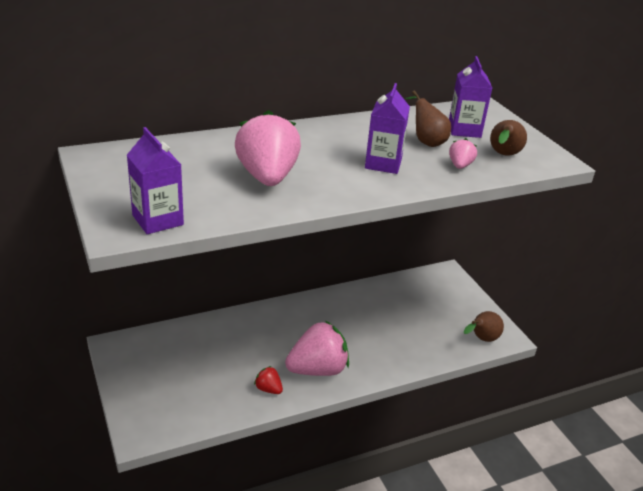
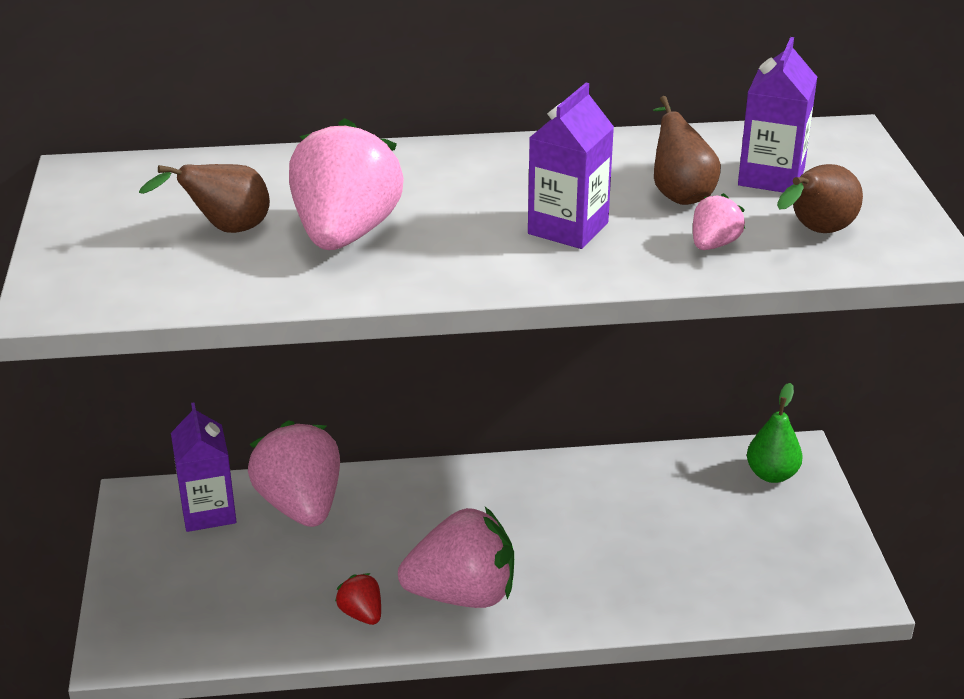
camera: 20 degrees right, 0 degrees up
purple carton [127,127,184,234] -> purple carton moved to [171,402,237,532]
brown pear [464,311,504,342] -> brown pear moved to [139,164,270,233]
none -> pink strawberry [248,420,340,527]
none -> green pear [747,383,803,483]

